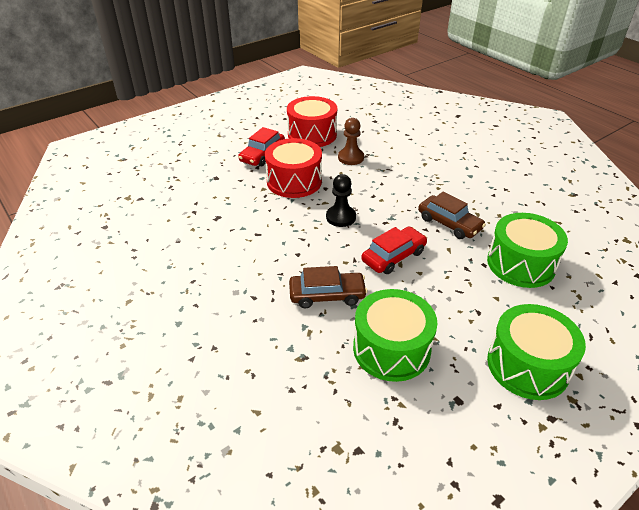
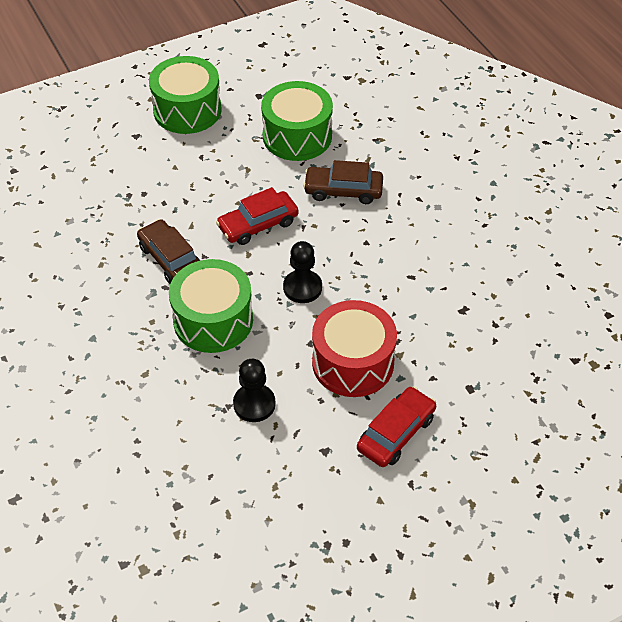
camera: 170 degrees left, 10 degrees up
red drum [287,96,337,147] -> none
brown pawn [338,118,364,165] -> black pawn [233,359,276,422]
green drum [487,213,568,288] -> green drum moved to [169,259,253,353]

